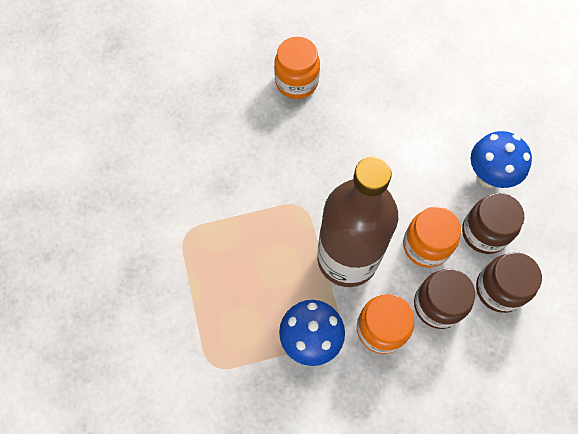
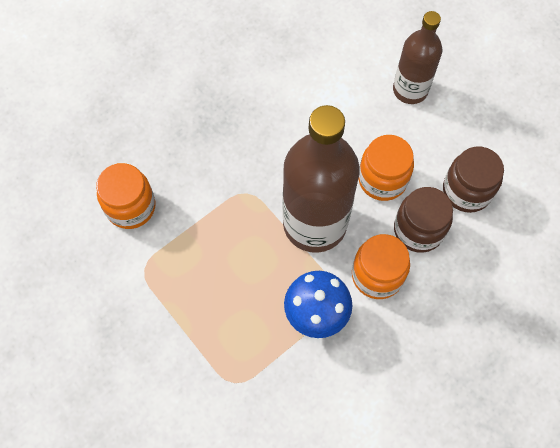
camera: 25 degrees left, 0 degrees up
orange jar [274,37,320,99] -> orange jar moved to [96,163,156,229]
brown jar [462,193,524,254] -> none
blue mushroom [471,131,532,188] -> brown bottle [393,11,442,104]

